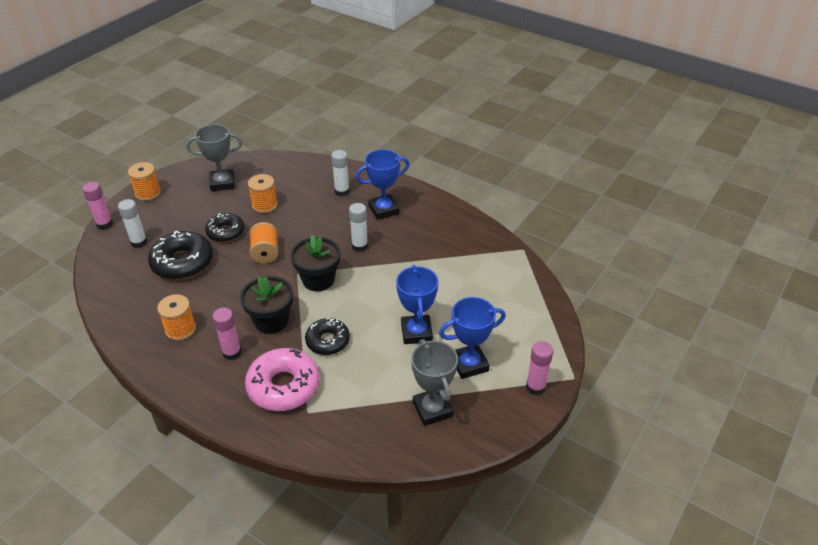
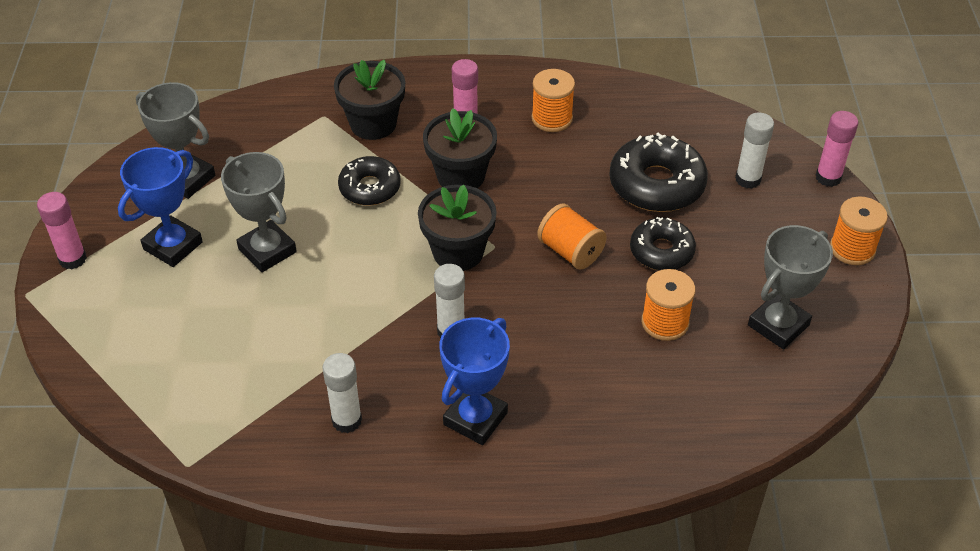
camera: 145 degrees right, 5 degrees up
pink donut [245,348,320,411] -> black flower pot [334,60,405,140]
white glue stick [331,150,349,196] -> white glue stick moved to [322,353,362,433]
blue trophy [396,265,438,344] -> grey trophy [221,152,297,272]

